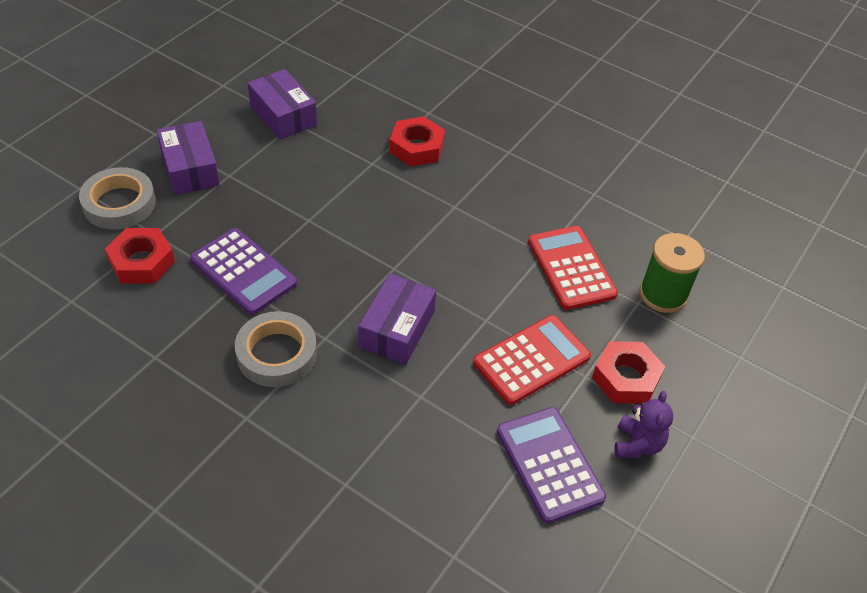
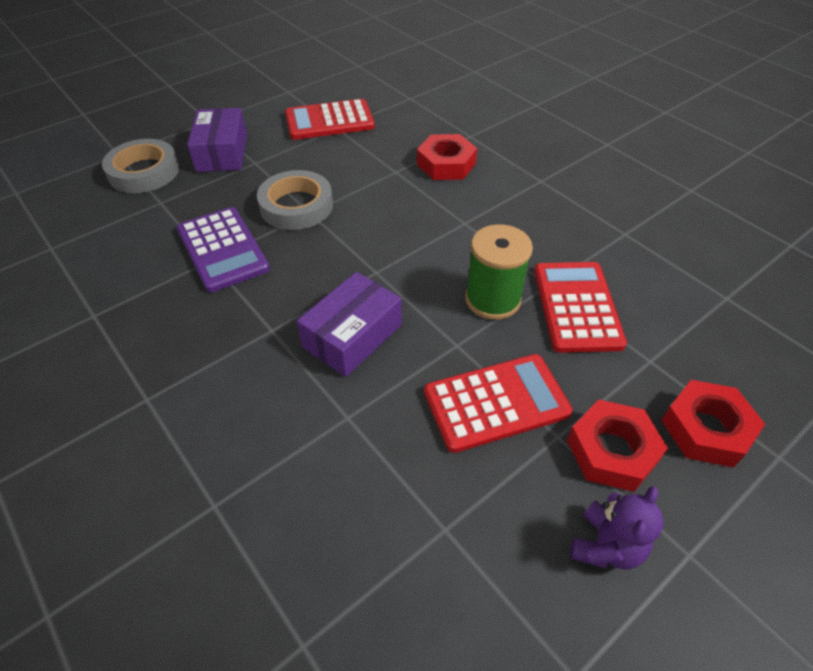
camera: 20 degrees right, 0 degrees up
red nut [105,228,175,284] -> red nut moved to [661,380,765,468]
grey tape [235,311,317,387] -> grey tape moved to [257,170,333,230]
purple box [248,69,317,139] -> red calculator [285,99,375,140]
purple calculator [497,407,606,524] -> none
green spool [639,233,705,313] -> green spool moved to [465,224,533,320]

